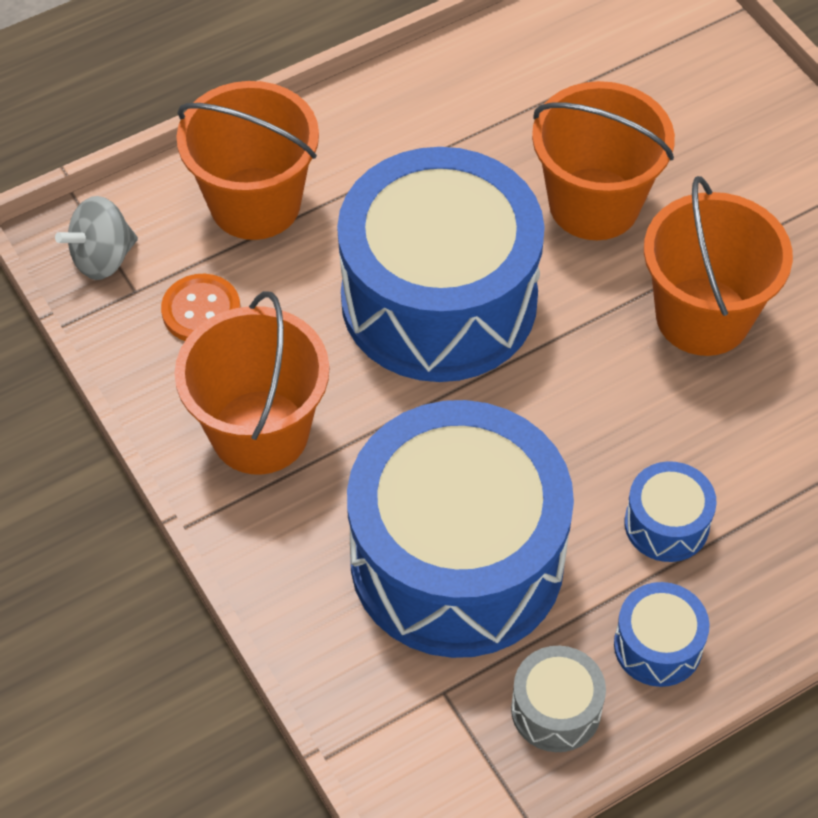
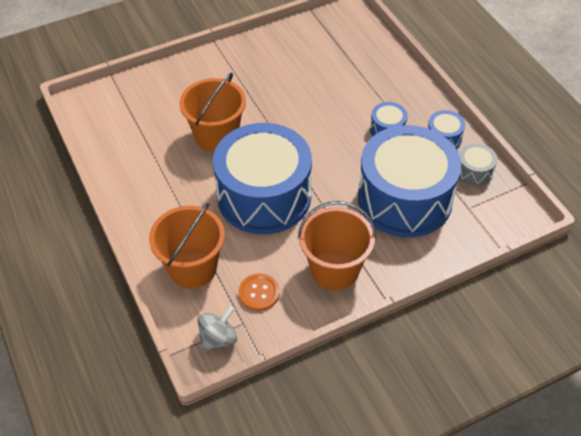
camera: 85 degrees left, 5 degrees down
grey spinning top [55,196,138,280] -> grey spinning top turned 105 degrees counterclockwise [197,306,237,352]
orange bucket [644,176,793,356] -> none

